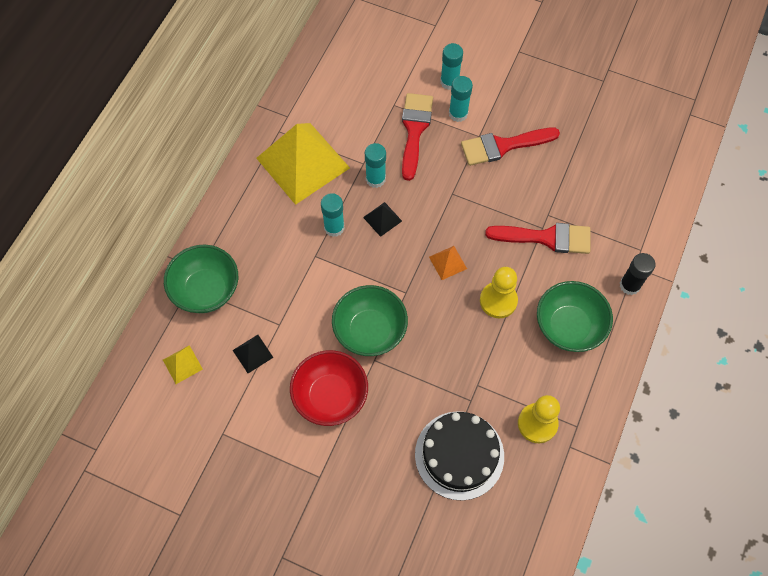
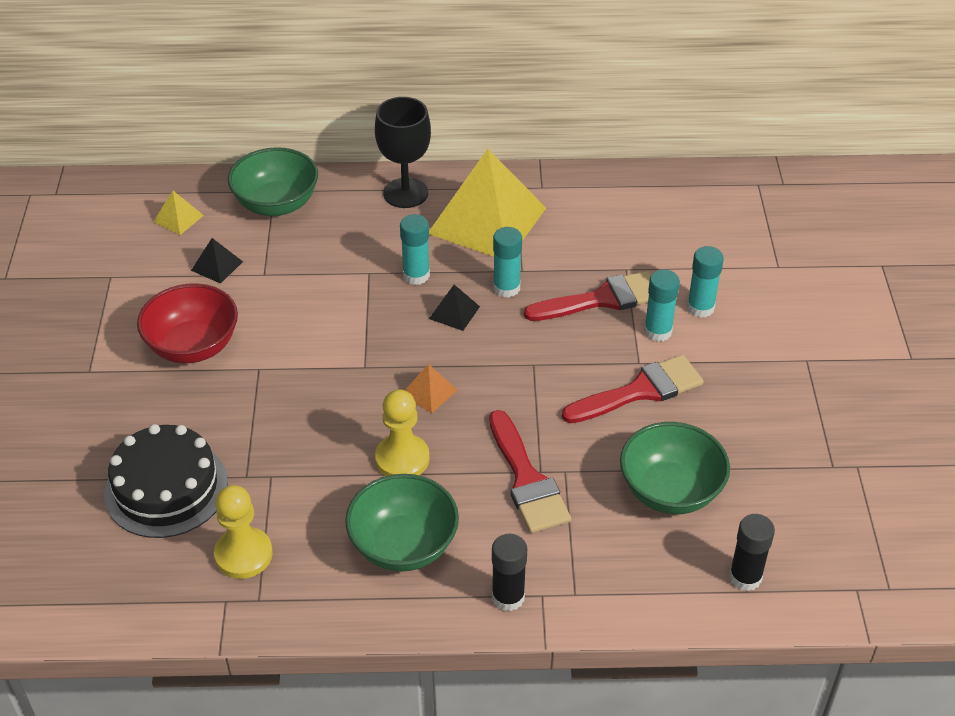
camera: 65 degrees right, 20 degrees down
green bowl [332,285,408,356] -> green bowl moved to [620,422,730,514]
red brush [461,128,560,166] -> red brush turned 105 degrees clockwise [562,355,704,423]
none -> black goblet [375,97,431,208]
none -> black glue stick [729,514,775,591]

